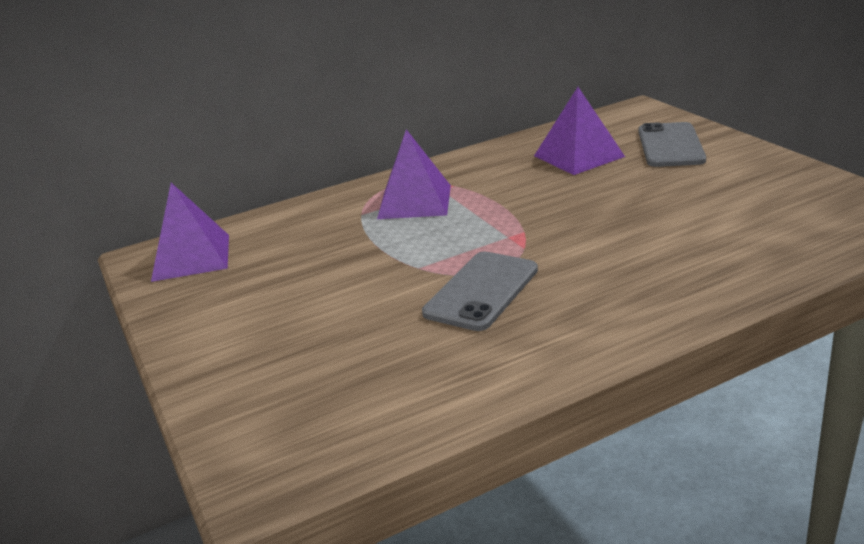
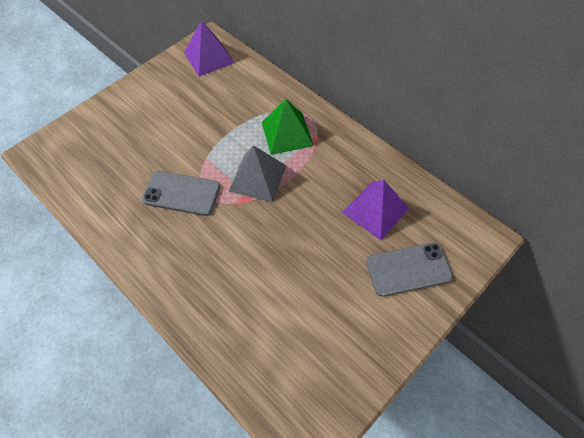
camera: 70 degrees right, 30 degrees up
purple pyramid [377,129,451,219] -> green pyramid [262,99,314,155]
none -> grey pyramid [228,146,286,202]

